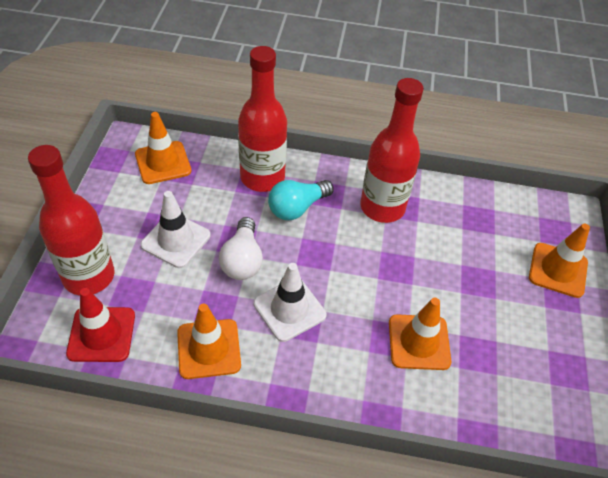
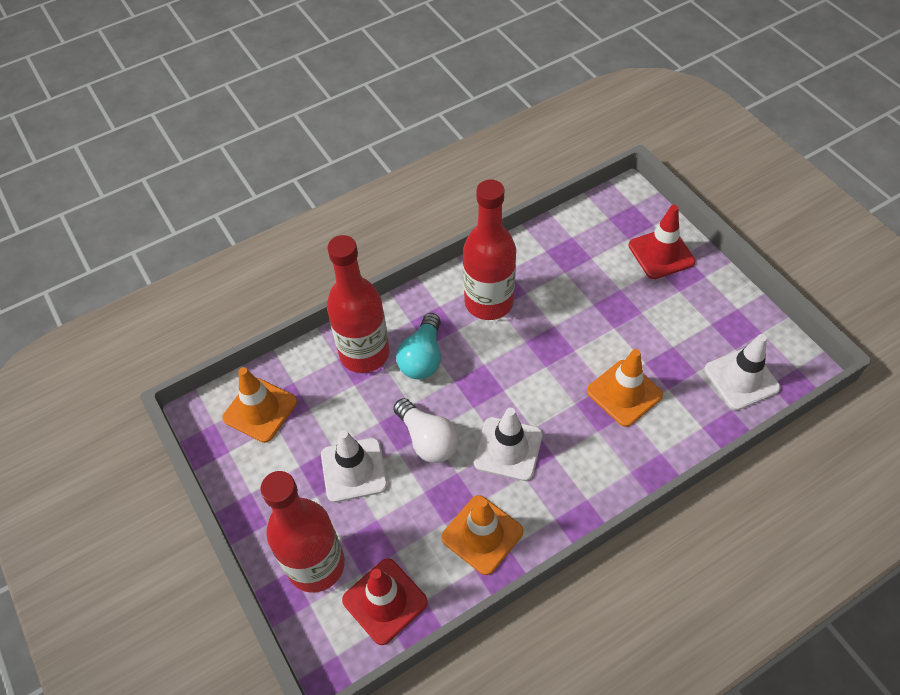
camera: 35 degrees left, 5 degrees up
orange traffic cone [529,223,590,298] -> red traffic cone [629,205,695,279]
none -> white traffic cone [704,334,781,410]

